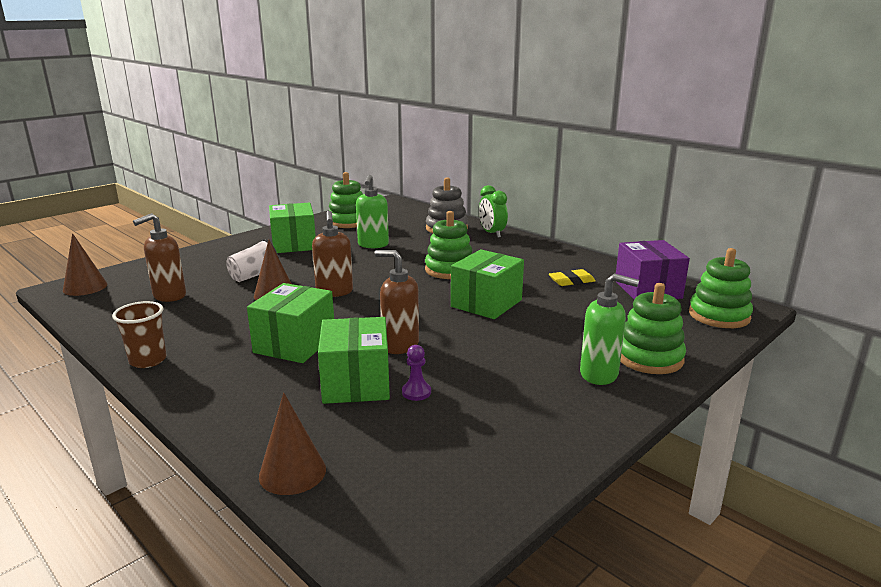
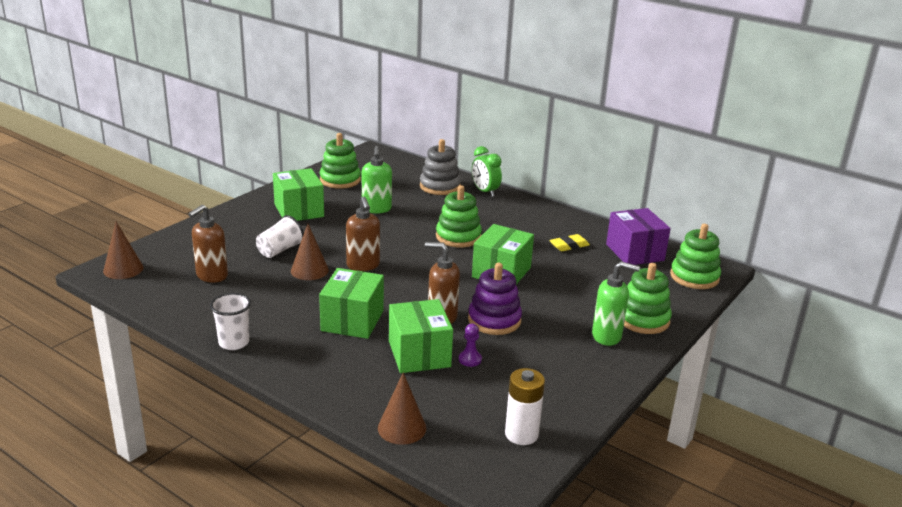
camera: 10 degrees left, 5 degrees up
brown cup [112,301,166,368] -> white cup [210,293,251,350]
none -> purple stacking toy [468,263,522,335]
none -> white battery [505,368,545,445]

